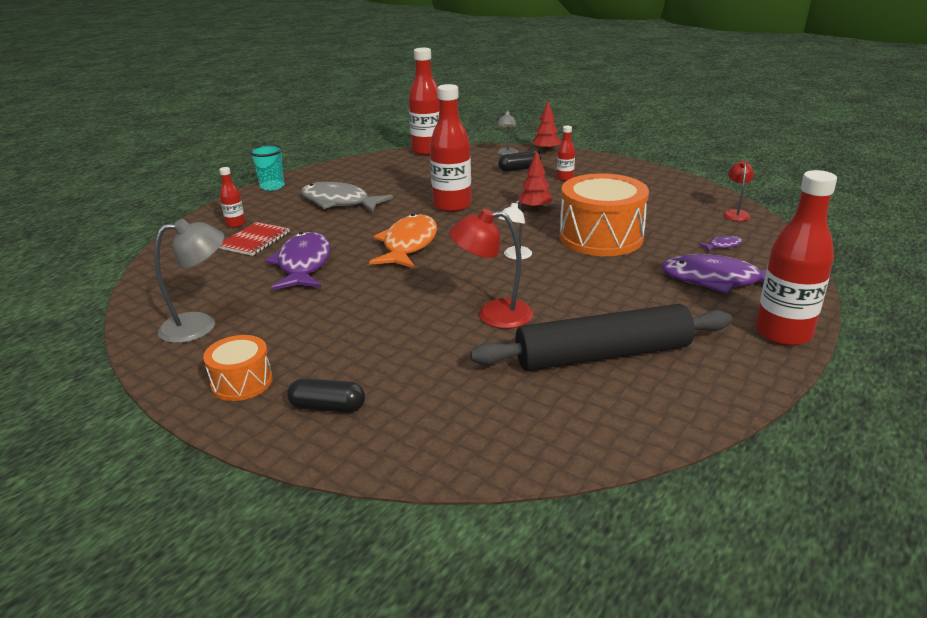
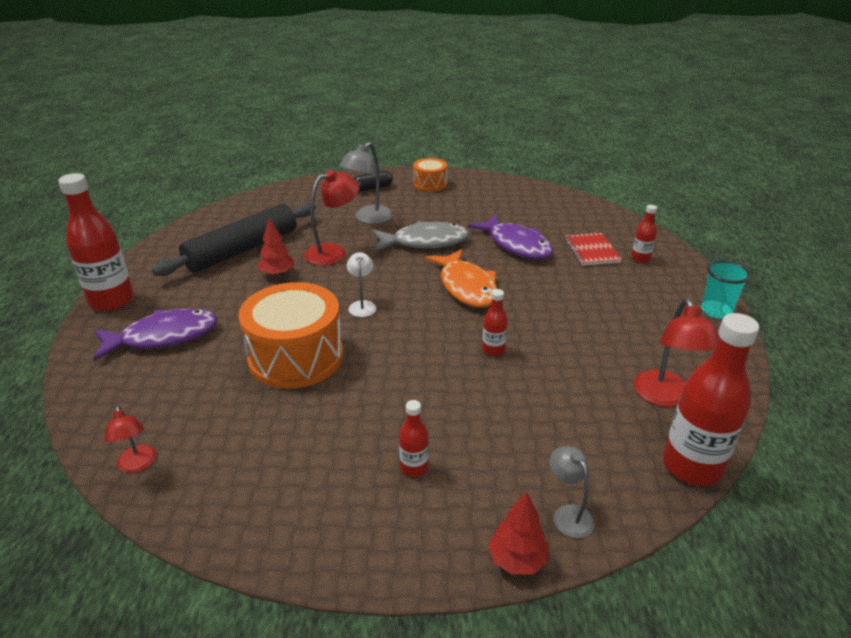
camera: 145 degrees right, 5 degrees up
grey lamp [154,219,224,343] -> grey lamp moved to [339,142,393,224]
grey fish [301,182,393,213] -> grey fish moved to [372,221,469,251]
red bottle [430,84,471,212] -> red bottle [482,289,508,356], size x0.48
black capsule [498,151,541,172] -> none
red tree [518,150,553,211] -> red tree moved to [258,218,294,277]
purple fish [698,236,743,251] -> none
none -> red lamp [634,298,719,407]

